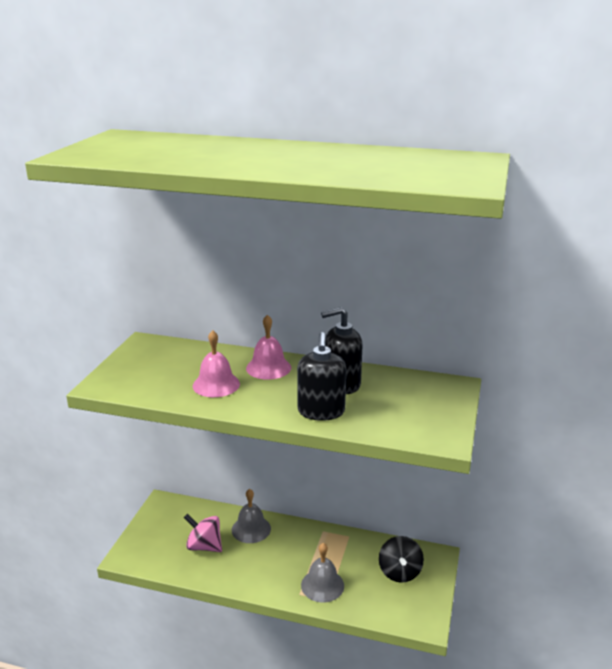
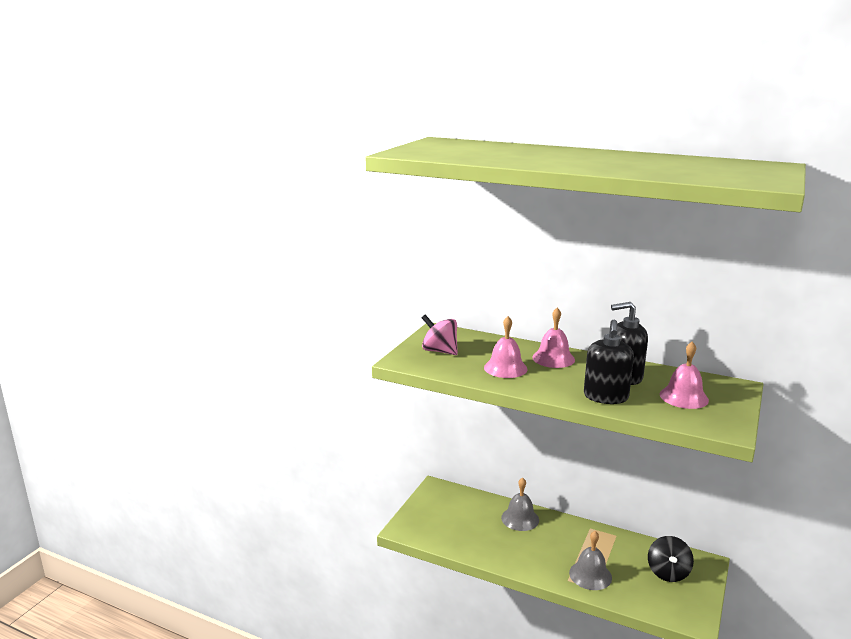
camera: 10 degrees right, 5 degrees down
pink spinning top [184,514,222,552] -> pink spinning top moved to [422,314,458,355]
none -> pink bell [660,341,709,409]

